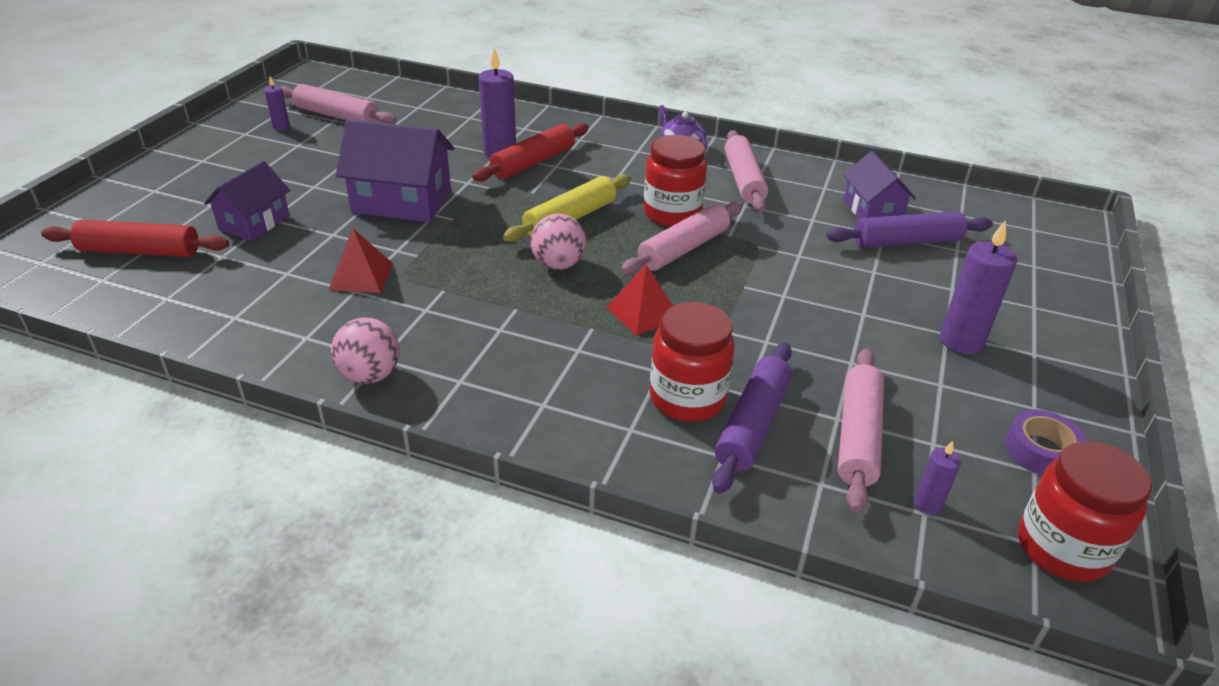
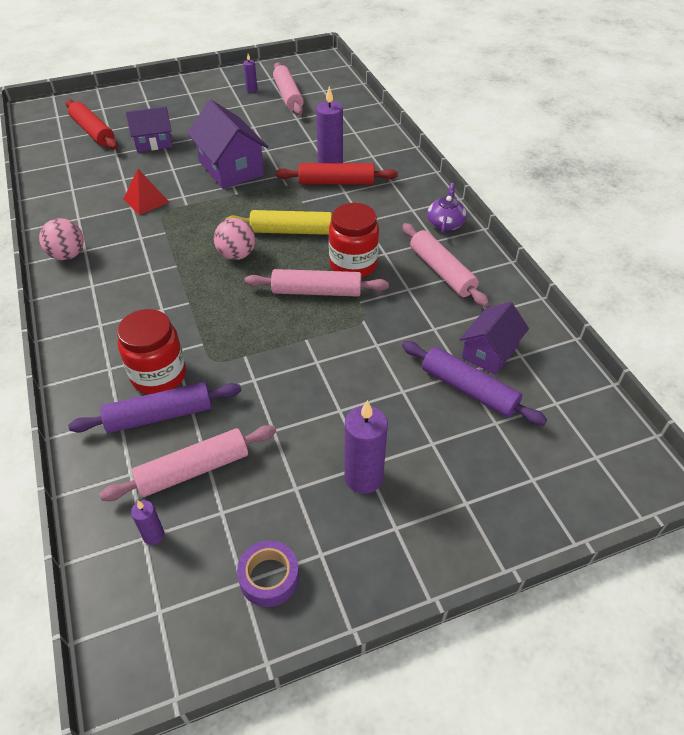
camera: 50 degrees right, 10 degrees up
red pyramid [606,264,673,336] -> none
pink rolling pin [724,130,768,212] -> pink rolling pin turned 75 degrees counterclockwise [402,223,490,307]
red jar [1018,441,1152,582] -> none

